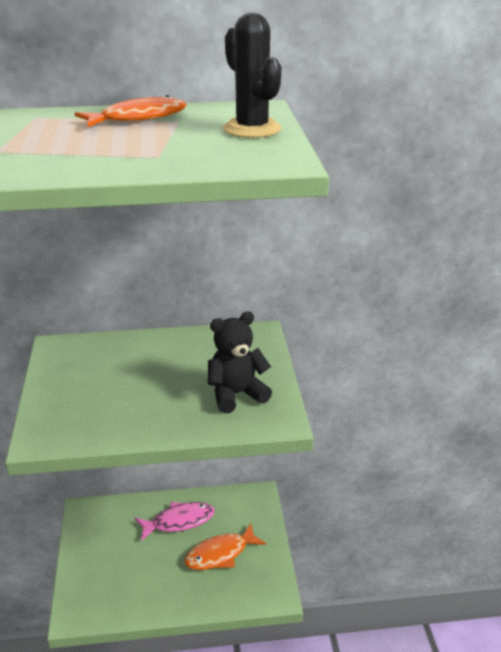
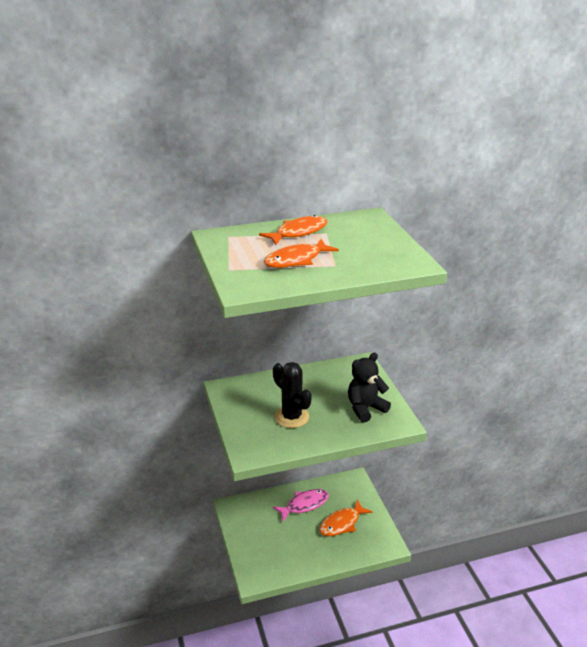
camera: 10 degrees left, 0 degrees up
black cactus [223,12,281,138] -> black cactus moved to [273,362,312,428]
none -> orange fish [264,239,339,268]

